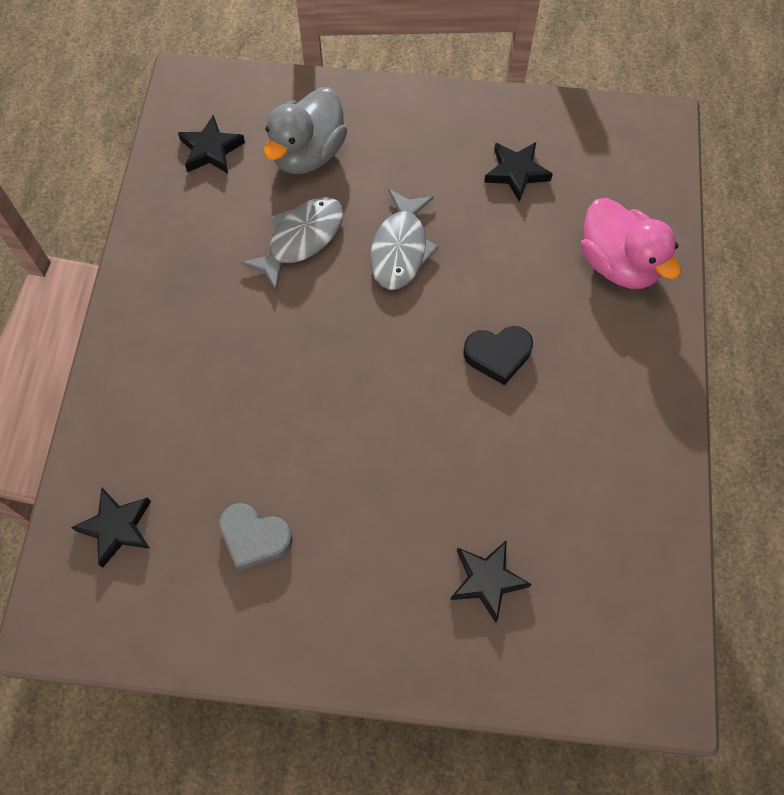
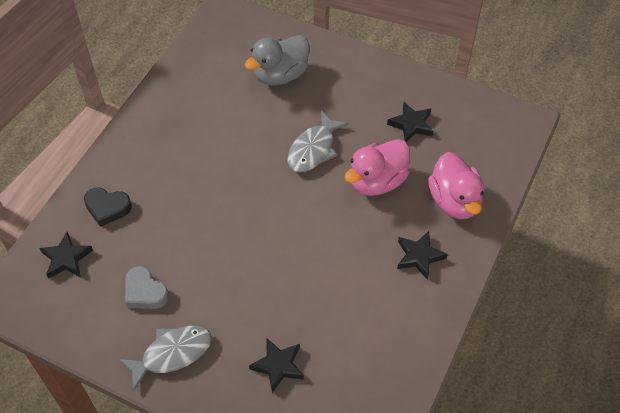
camera: 20 degrees right, 10 degrees down
black star [178,115,245,174] -> black star moved to [397,231,448,280]
grey fish [241,197,344,291] -> grey fish moved to [118,326,212,392]
black heart [464,326,533,385] -> black heart moved to [84,188,132,227]
none -> pink duck [345,139,410,196]

